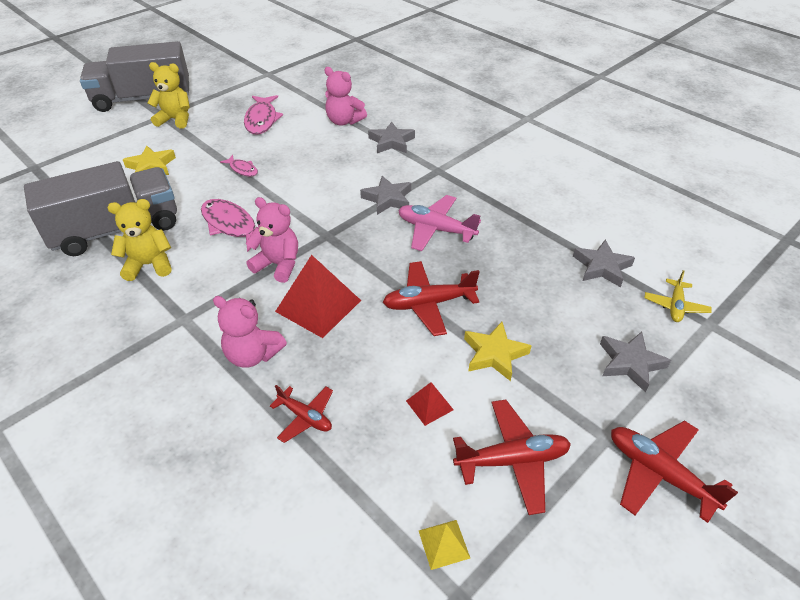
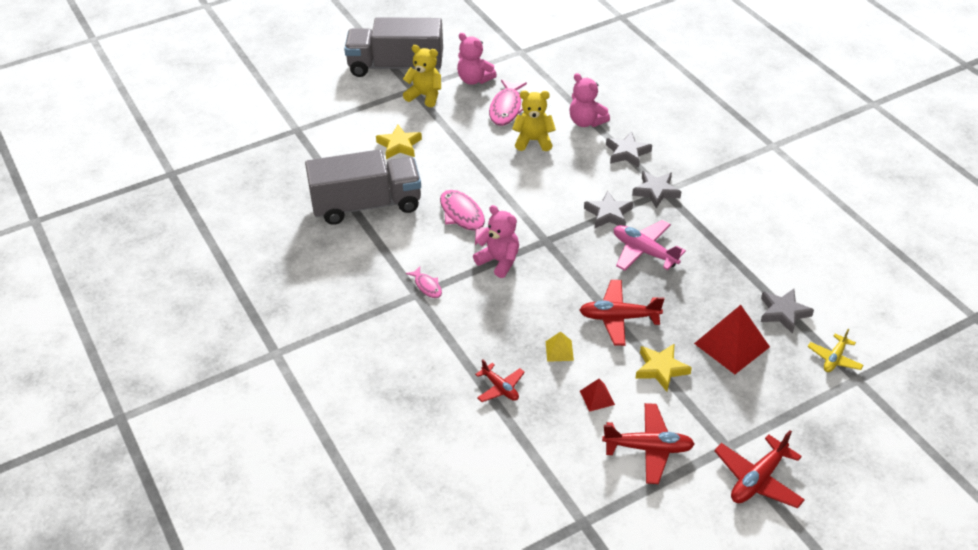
camera: 15 degrees right, 0 degrees up
yellow teddy bear [108,199,172,281] -> yellow teddy bear moved to [512,91,556,151]
pink teddy bear [213,296,287,368] -> pink teddy bear moved to [457,33,497,85]
pink fish [220,155,258,177] -> pink fish moved to [406,267,442,298]
red pyramid [275,255,361,338] -> red pyramid moved to [694,305,770,374]
yellow pyramid [419,520,470,570] -> yellow pyramid moved to [546,331,574,362]
grey star [600,332,671,392] -> grey star moved to [632,171,681,209]
red plane [611,420,738,523] -> red plane turned 105 degrees counterclockwise [714,430,805,508]

